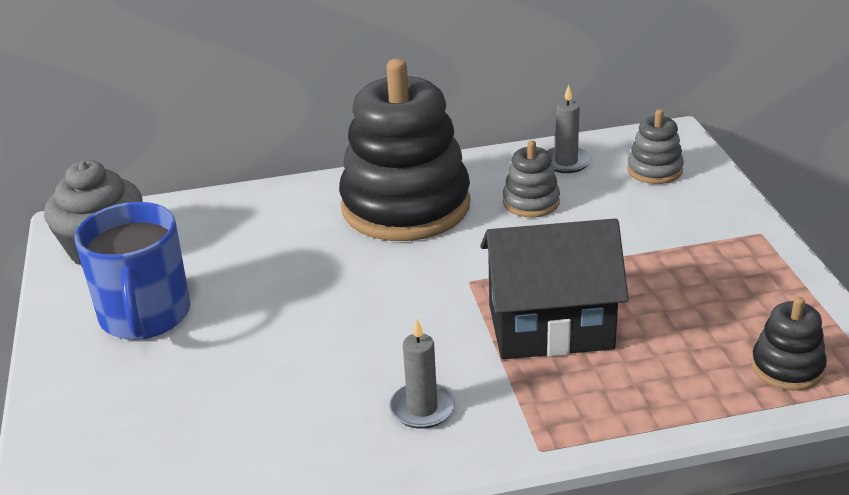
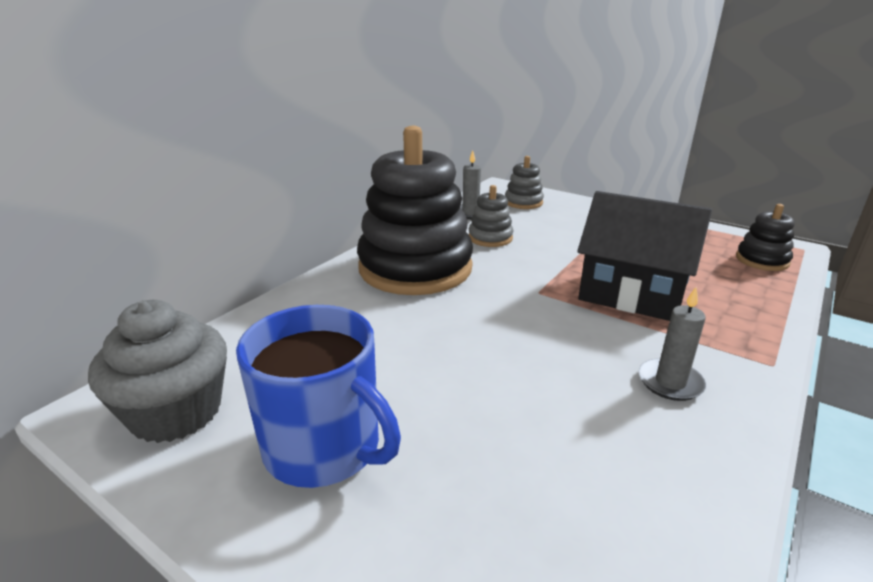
camera: 45 degrees left, 5 degrees down
black house [480,218,629,359] -> black house turned 75 degrees clockwise [577,191,712,321]

